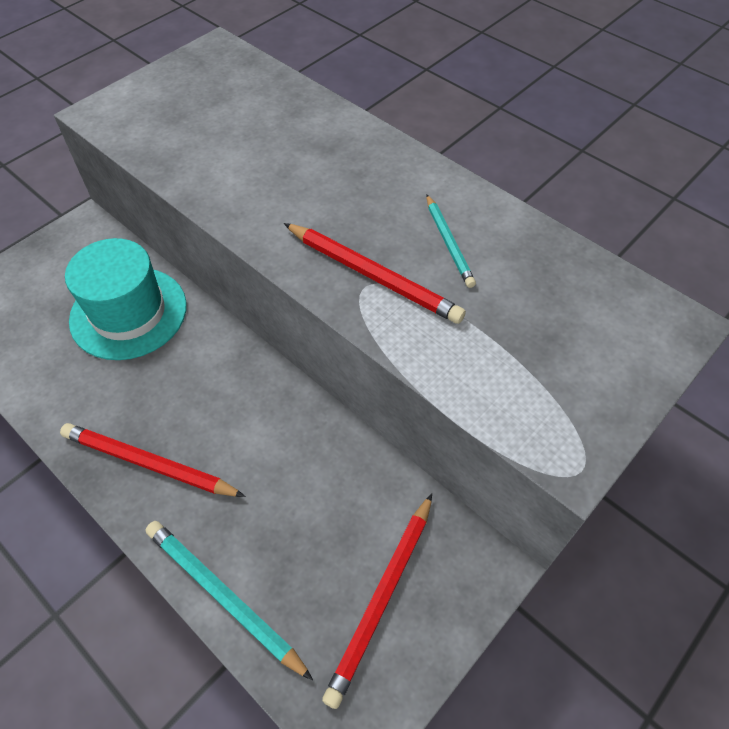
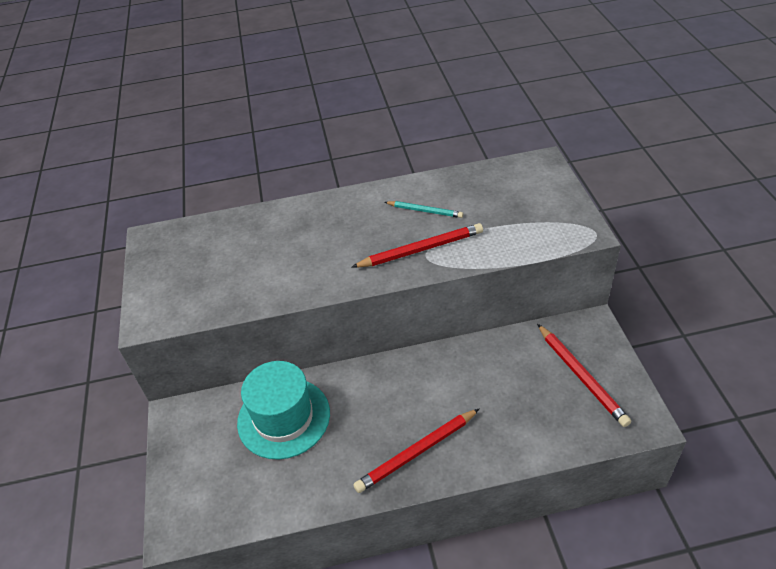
camera: 50 degrees left, 10 degrees down
turquoise pencil [146,521,313,680] -> none

